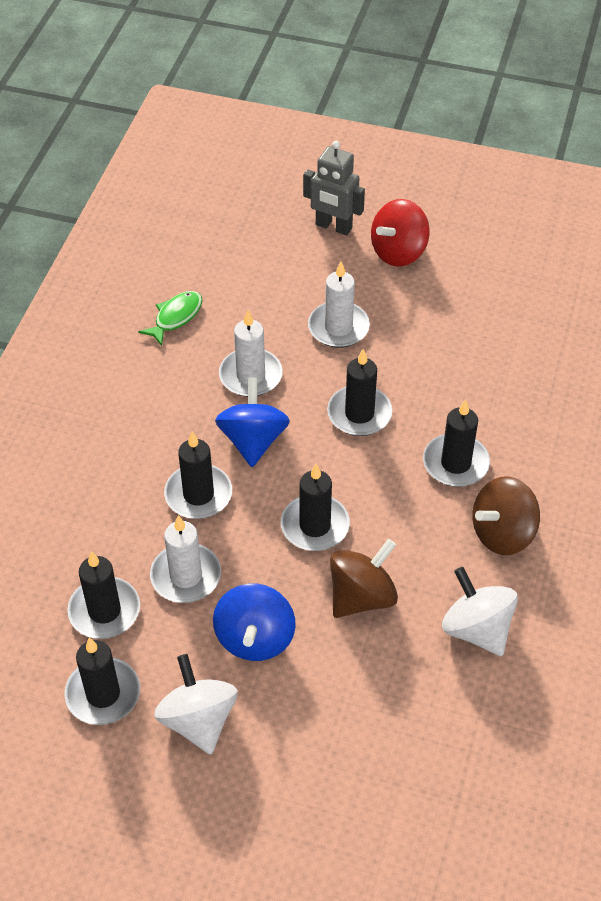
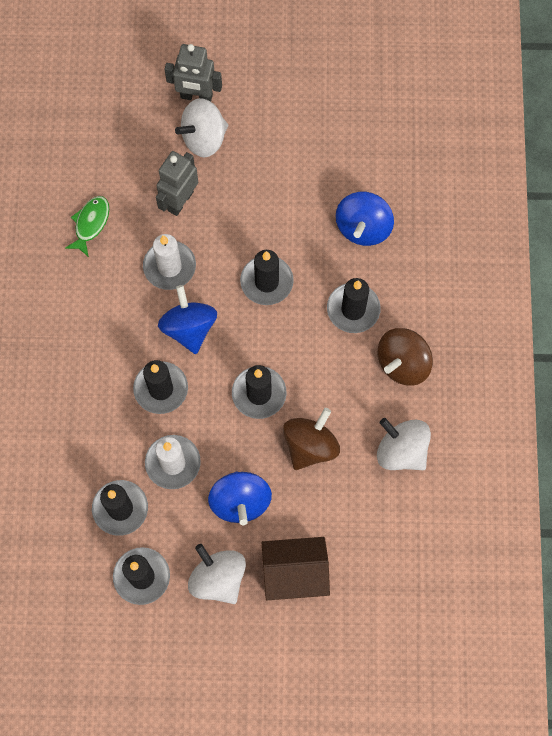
camera: 15 degrees left, 20 degrees up
white candle [308,261,370,348] -> none
red spinning top [371,199,430,267] -> none
none -> grey robot [156,151,198,216]
none -> white spinning top [175,98,228,157]
none -> brown house [262,537,330,600]
none -> blue spinning top [336,192,394,246]

